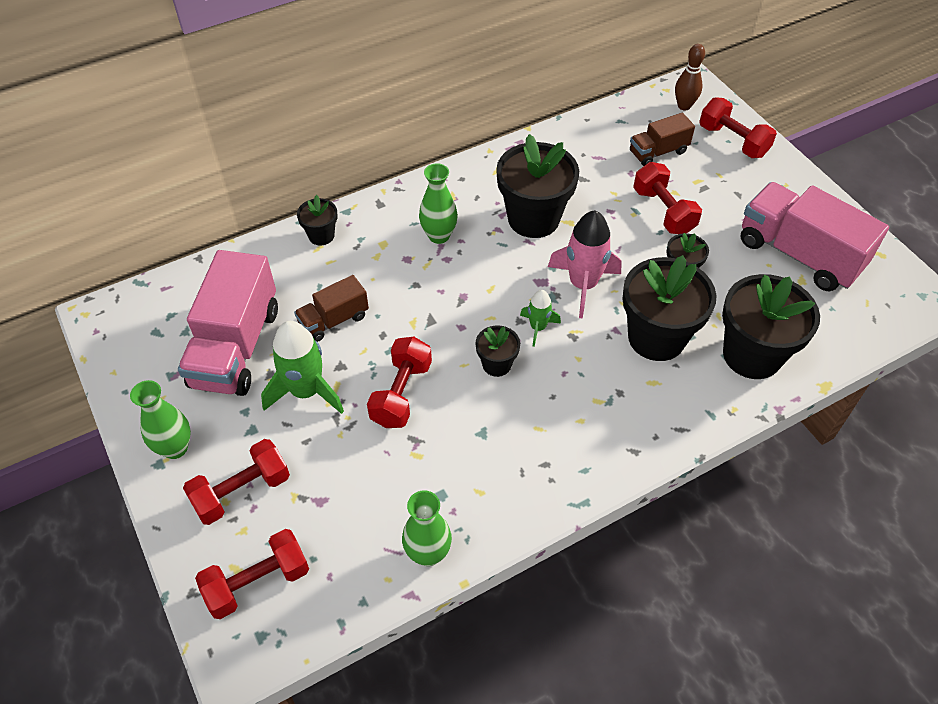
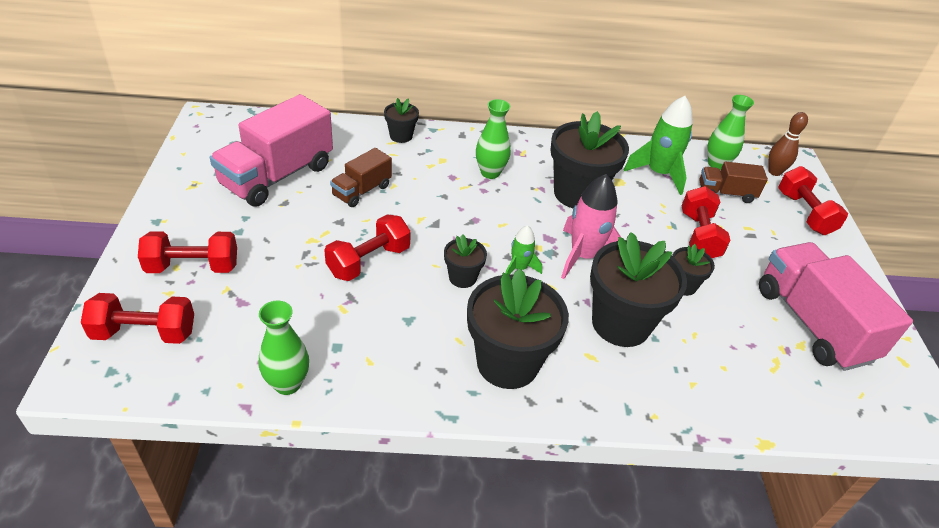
camera: 25 degrees right, 10 degrees down
green vase [130,380,191,459] -> green vase moved to [707,95,754,170]
green rocket [261,321,344,414] -> green rocket moved to [624,96,693,195]
brown truck [294,275,369,342] -> brown truck turned 45 degrees counterclockwise [330,148,392,207]
black flower pot [722,274,820,379] -> black flower pot moved to [467,268,569,389]

